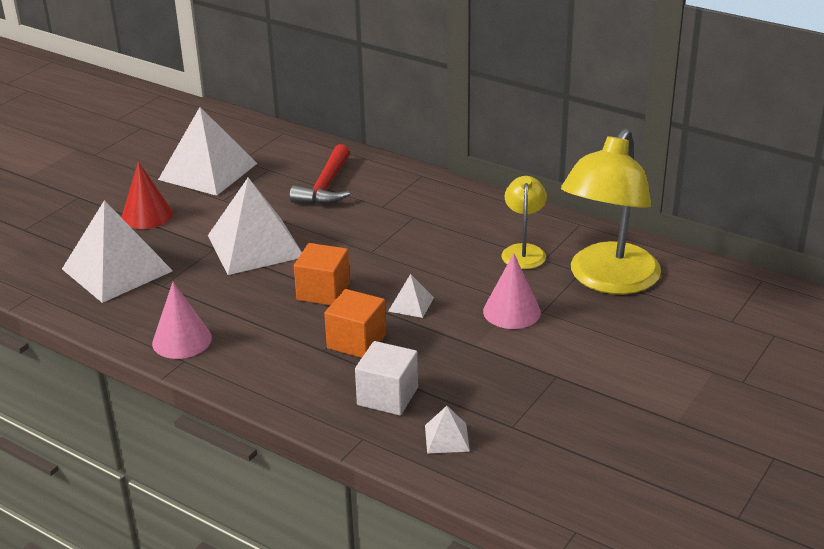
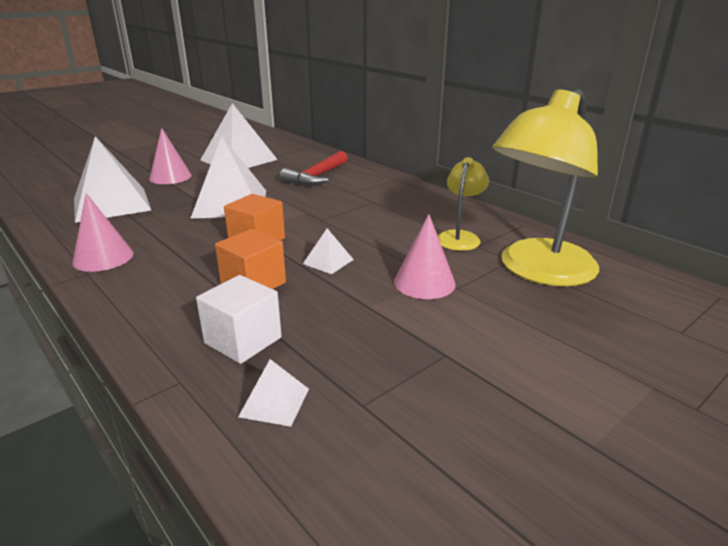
camera: 15 degrees right, 5 degrees down
red cone [121,161,173,229] -> pink cone [149,128,192,184]

